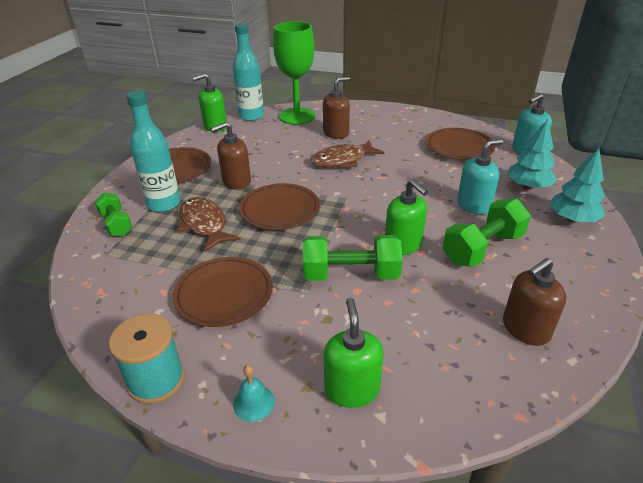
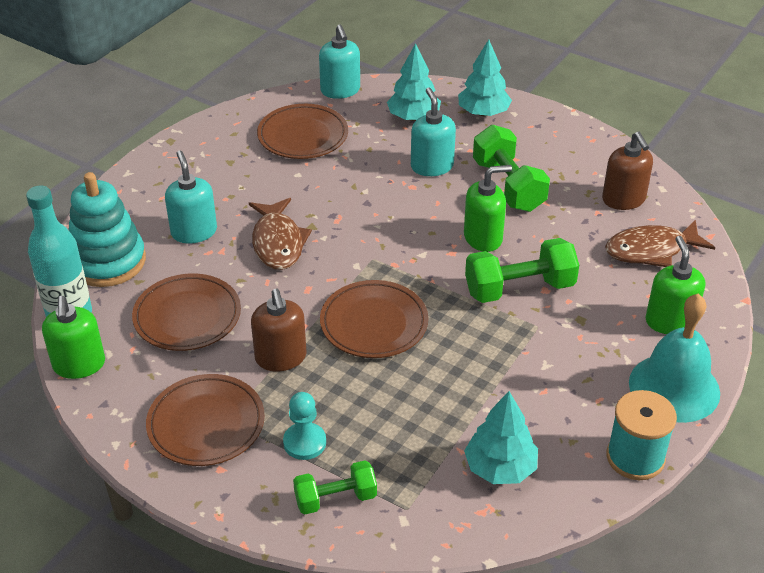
camera: 75 degrees left, 5 degrees up
turquoise bottle [126,91,180,212] -> turquoise pawn [283,392,326,460]
brown plate [173,257,273,327] -> brown plate moved to [132,274,241,351]
brown fish [177,197,241,252] -> brown fish moved to [605,220,715,267]
turquoise bell [233,365,275,422] -> turquoise bell [629,293,720,423], size x2.31
green goblet [273,21,316,125] -> turquoise stacking toy [69,172,146,287]
green dumbbell [303,235,403,281] -> green dumbbell turned 60 degrees clockwise [465,238,579,303]
brown soap dispenser [323,77,350,139] -> turquoise soap dispenser [165,151,217,244]
green soap dispenser [324,298,383,408] -> green soap dispenser turned 75 degrees clockwise [646,236,705,334]
none -> turquoise tree [464,391,538,484]

